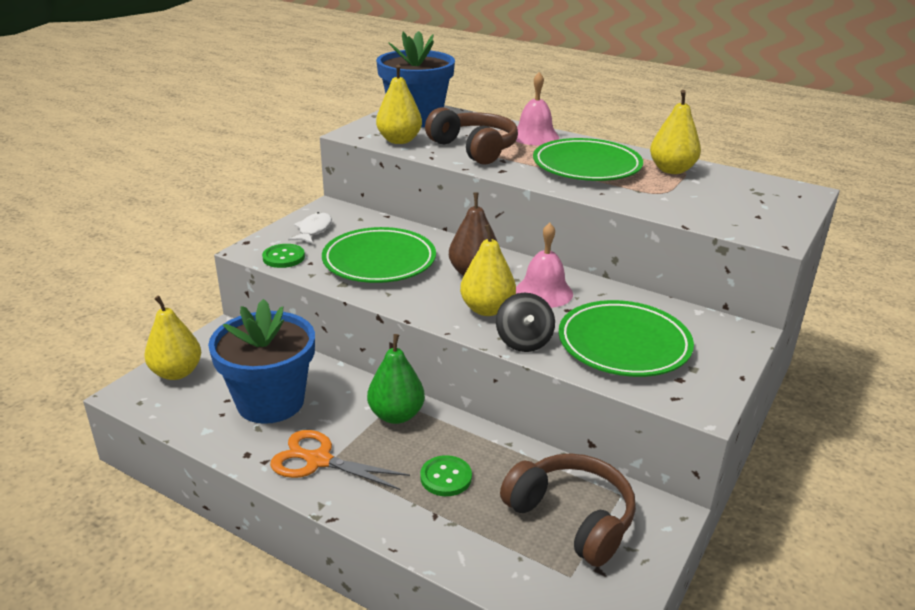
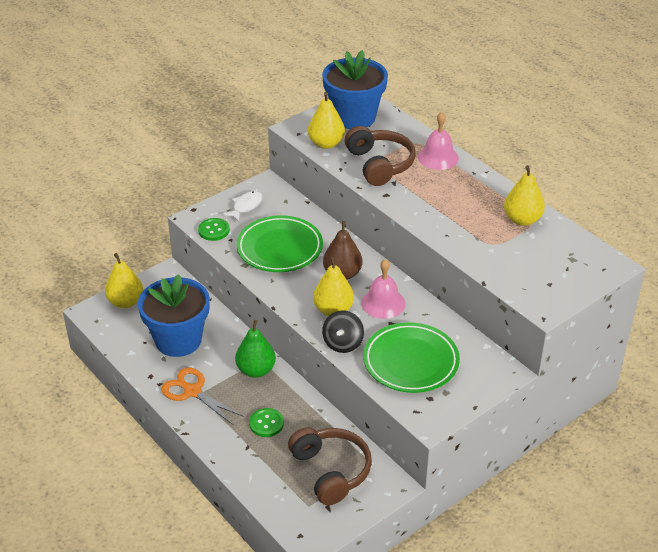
camera: 20 degrees right, 10 degrees up
green plate [533,138,643,181] -> none

